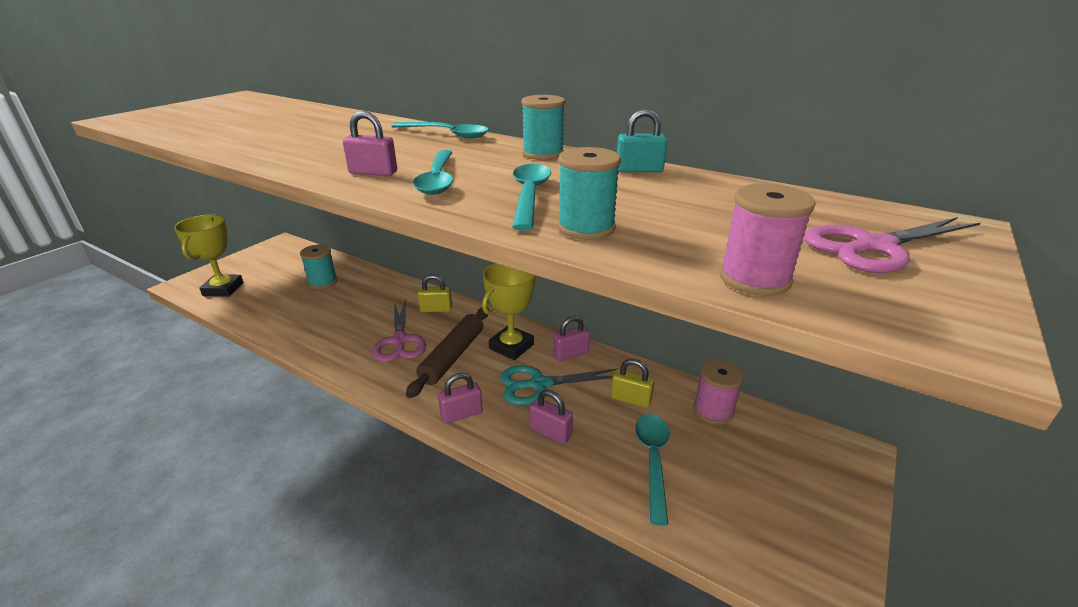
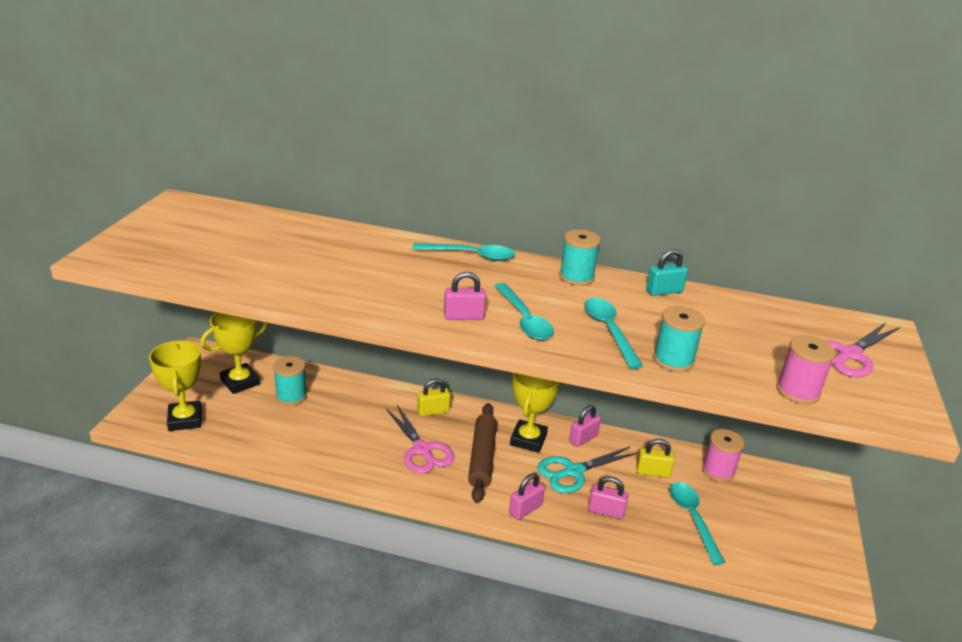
camera: 20 degrees left, 0 degrees up
none -> yellow trophy [201,312,268,394]

